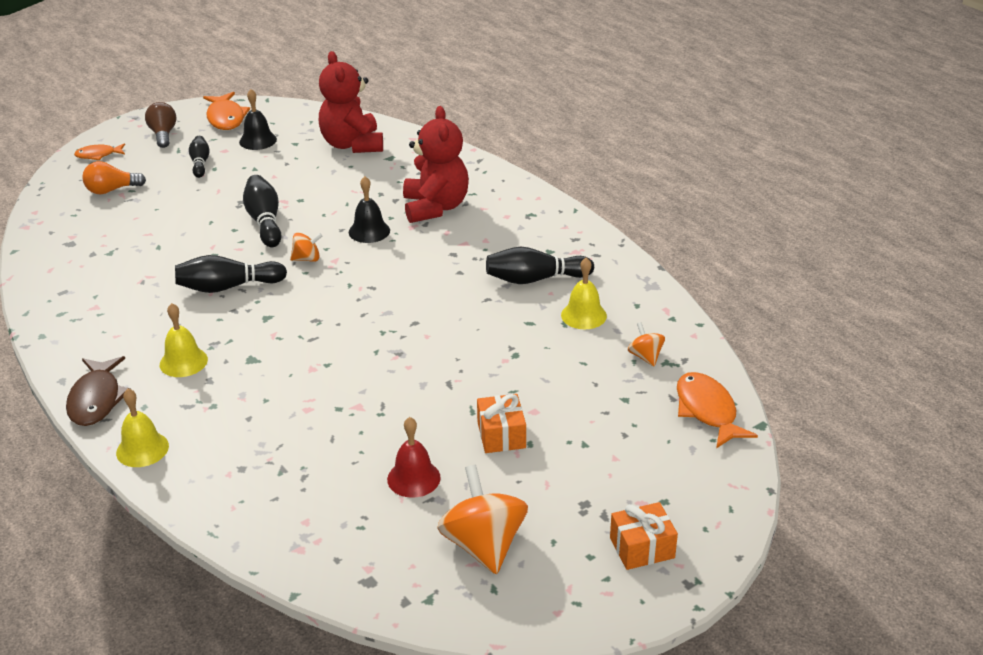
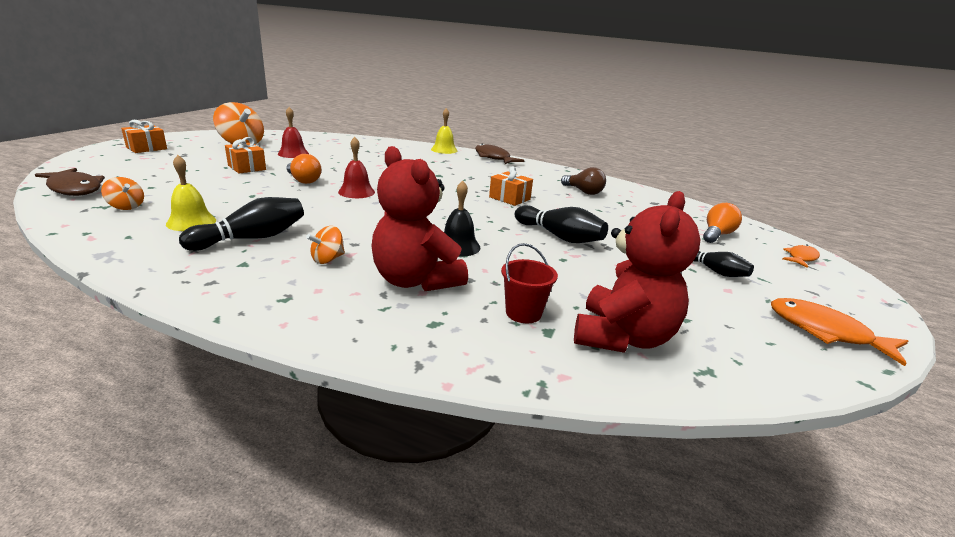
camera: 145 degrees right, 10 degrees down
brown light bulb [145,102,176,148] -> brown light bulb moved to [561,167,606,195]
yellow bell [160,303,208,377] -> none
black bowling pin [175,255,287,293] -> orange gift [489,167,533,206]
black bell [239,89,277,150] -> none
orange spinning top [290,233,322,262] -> orange spinning top moved to [306,226,345,264]
red teddy bear [319,51,383,153] -> red teddy bear turned 75 degrees clockwise [574,191,701,352]
orange fish [677,372,758,449] -> brown fish [35,168,105,196]
none -> orange light bulb [287,154,321,184]
none -> red bell [338,137,375,198]
none -> red bucket [501,243,558,323]

